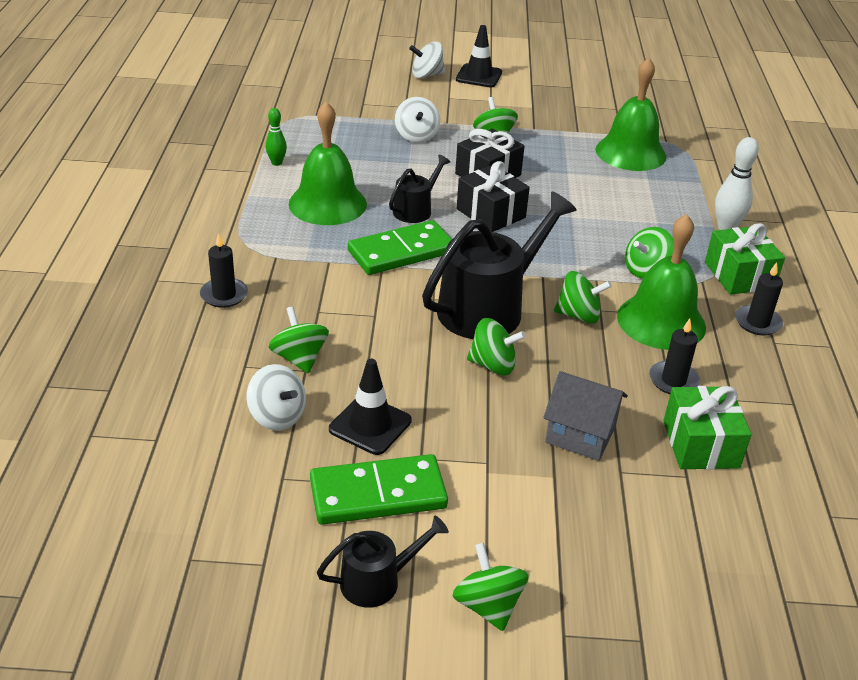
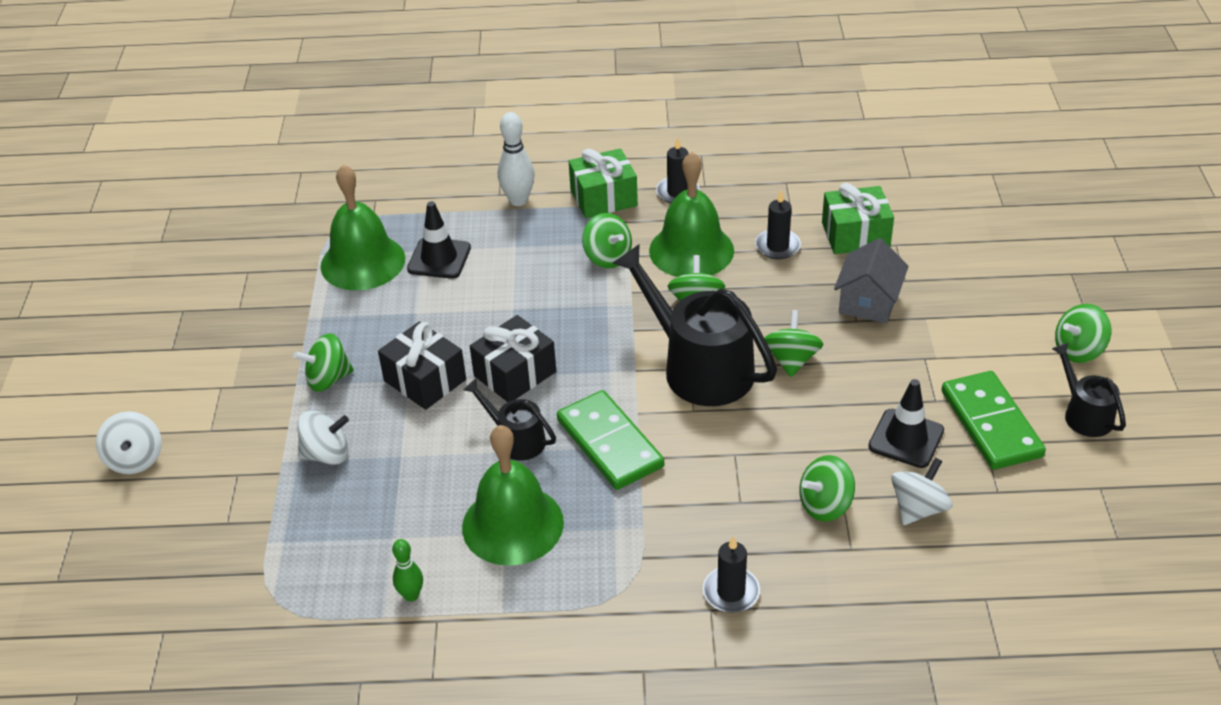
camera: 90 degrees left, 5 degrees up
black traffic cone [456,25,502,87] -> black traffic cone moved to [407,201,471,279]

